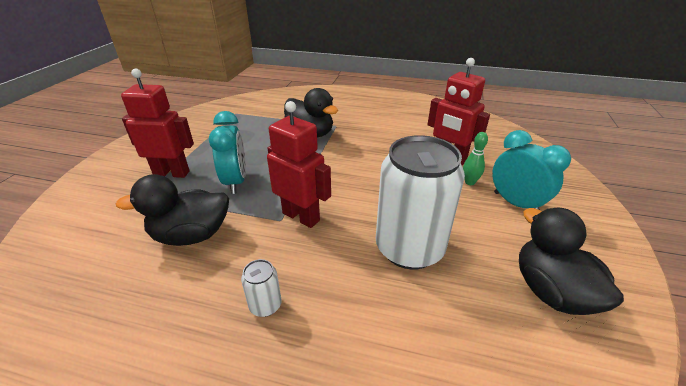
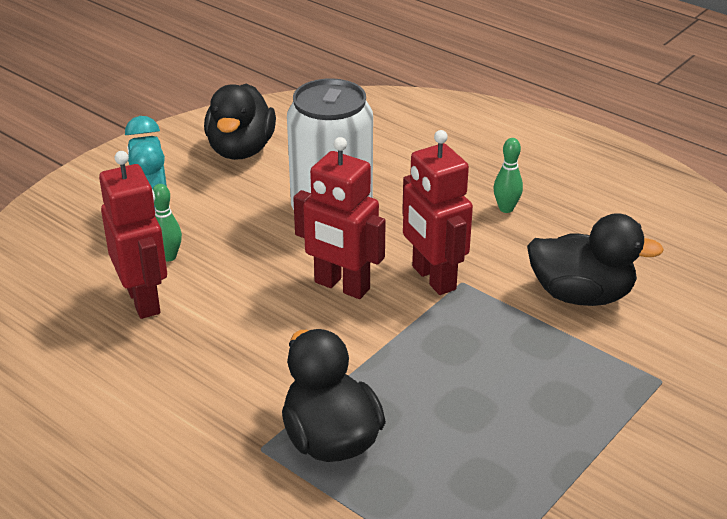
camera: 155 degrees left, 0 degrees up
red robot [121,68,194,178] -> red robot moved to [293,137,386,299]
turquoise clock [209,111,246,194] -> none
white can [241,259,282,317] -> green bowling pin [494,138,523,213]

